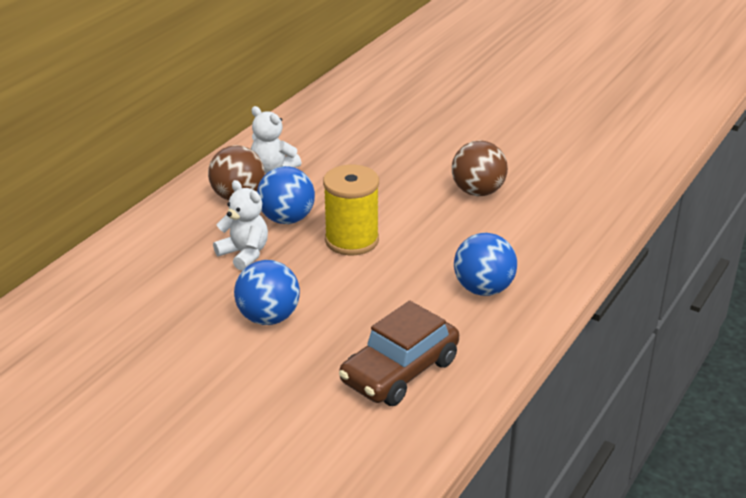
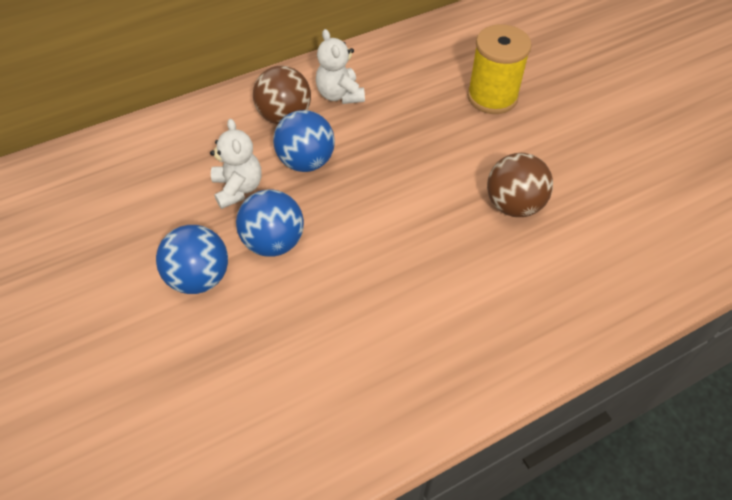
camera: 30 degrees right, 20 degrees up
yellow spool [323,165,379,255] -> yellow spool moved to [467,25,532,114]
brown car [339,301,459,406] -> none
blue ball [454,233,517,296] -> blue ball moved to [236,190,304,257]

